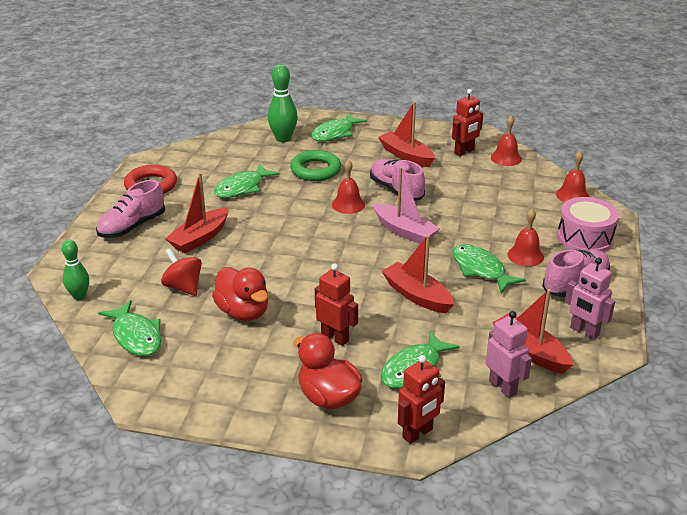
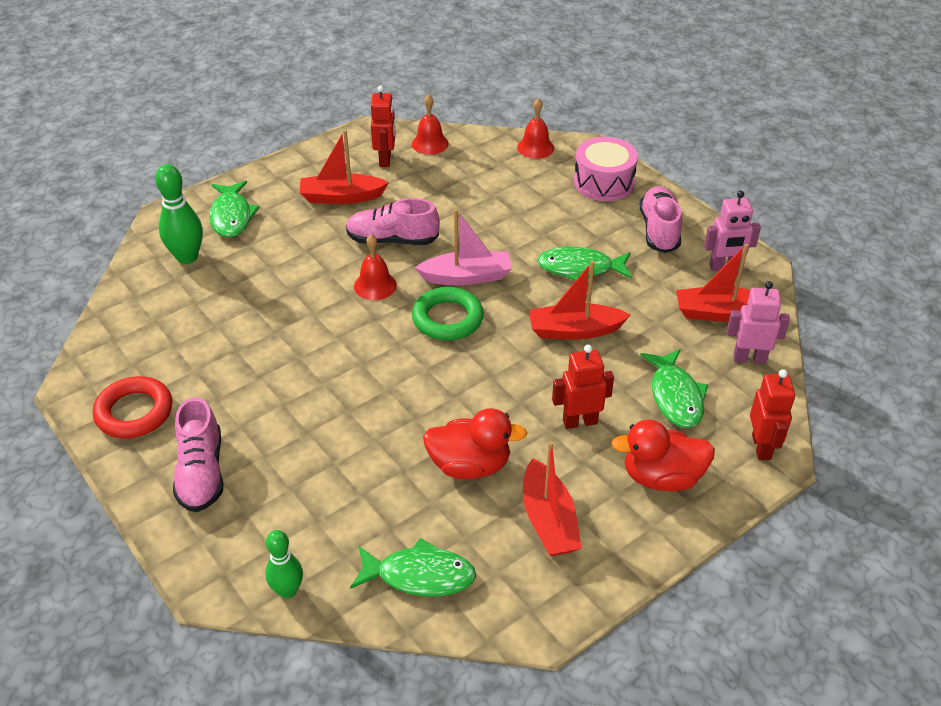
camera: 50 degrees left, 10 degrees up
red spinning top [161,248,202,296] -> none
red boat [165,173,229,253] -> red boat moved to [523,441,582,556]
green fish [214,164,280,198] -> none
green ring [290,150,341,181] -> green ring moved to [412,287,484,341]
red bell [507,209,544,266] -> none

